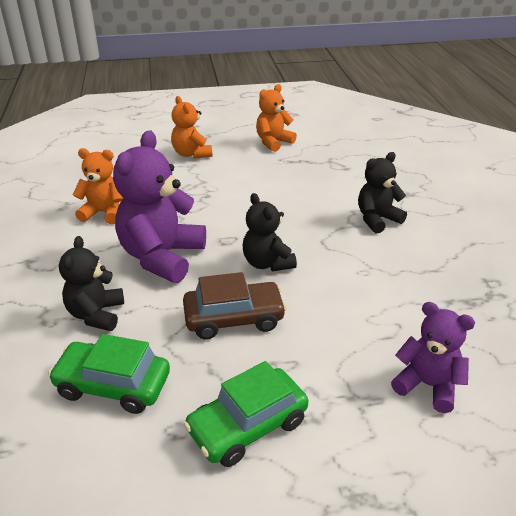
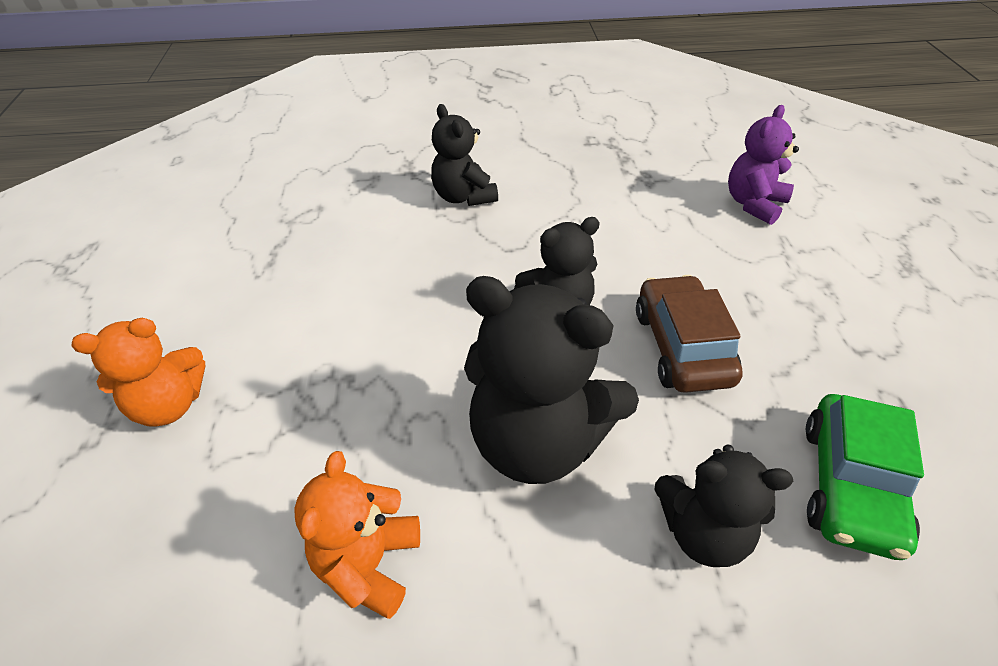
camera: 85 degrees left, 10 degrees up
purple teddy bear [113,130,206,283] -> black teddy bear [464,276,639,484]
green car [184,361,308,467] -> none
orange teddy bear [256,84,297,152] -> none

